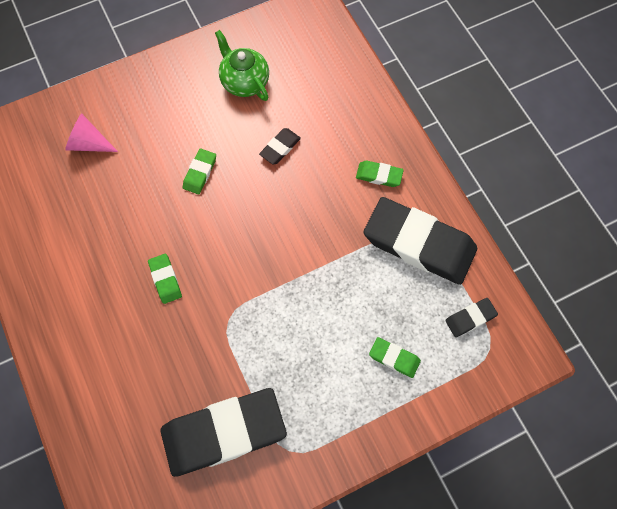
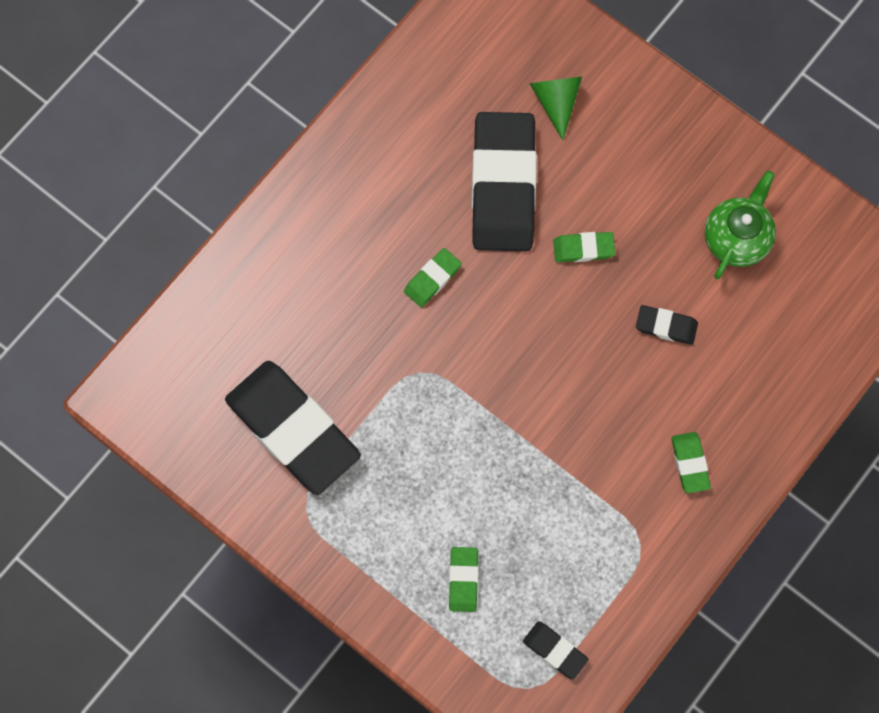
camera: 65 degrees right, 5 degrees up
pink cone [65,113,118,152] -> green cone [529,77,582,140]
black eraser [363,197,477,285] -> black eraser moved to [472,112,537,251]

